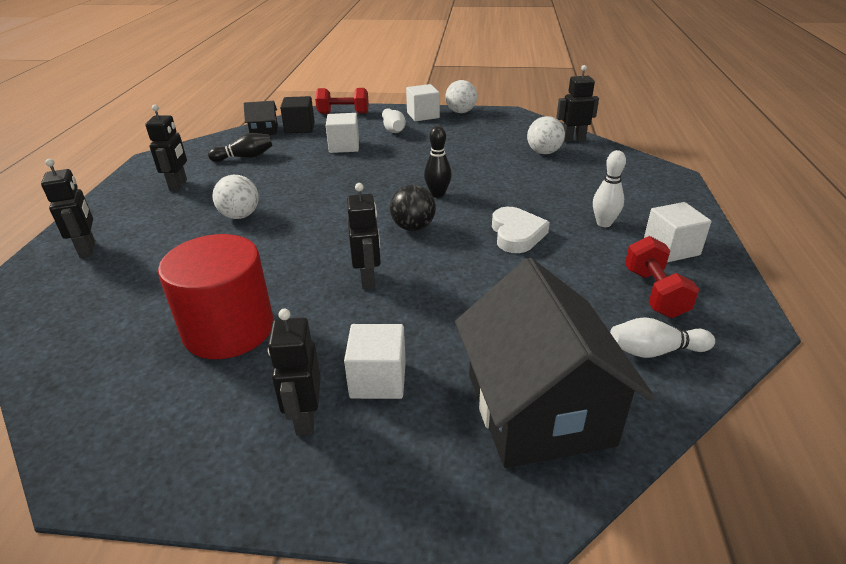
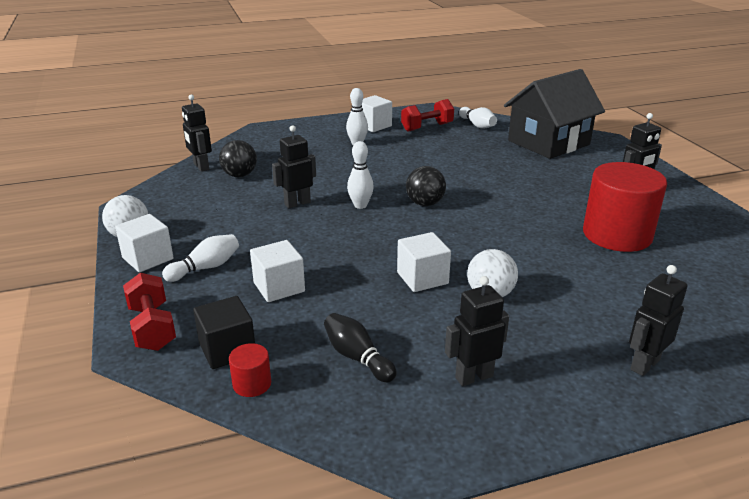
camera: 115 degrees left, 5 degrees down
black house [244,101,278,135] -> red cylinder [229,343,271,397]
white cube [344,324,406,399] -> white cube moved to [397,232,451,292]
black robot [347,183,381,289] -> black robot moved to [272,125,316,209]
black bowling pin [424,126,452,198] -> white bowling pin [347,141,374,209]
white heart [492,207,550,253] -> none
white ball [527,116,565,154] -> black ball [219,140,257,177]

